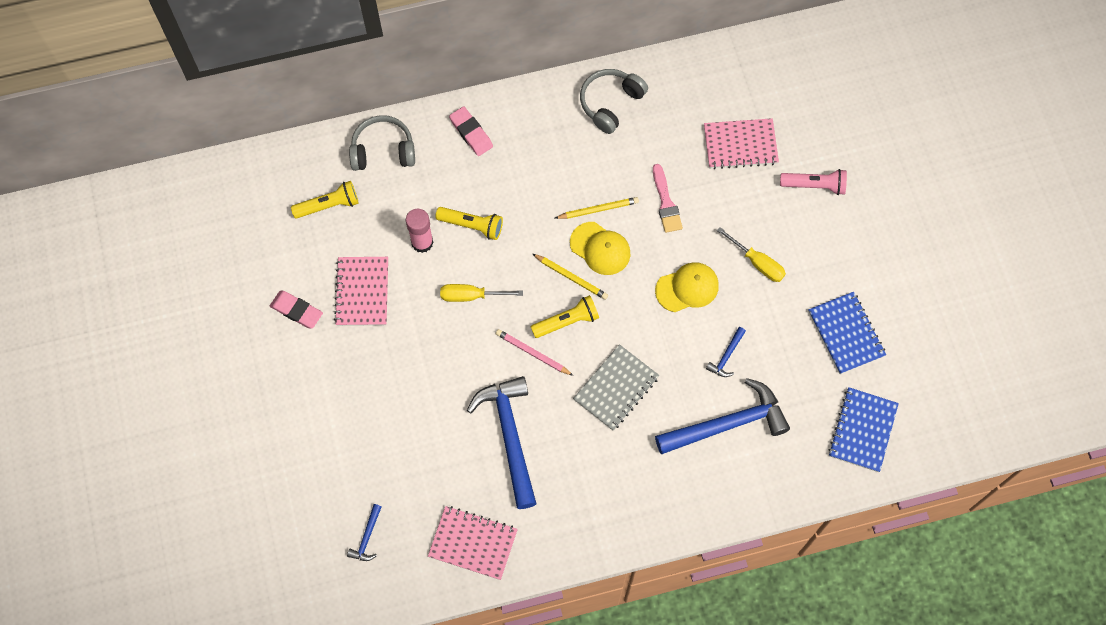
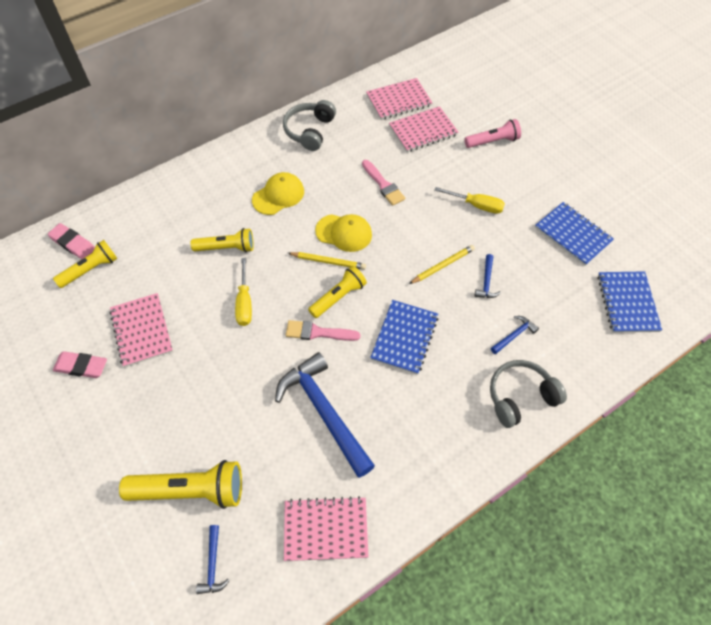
camera: 20 degrees left, 10 degrees down
grey headphones [349,115,415,171] -> grey headphones moved to [490,360,567,428]
pink glue stick [406,209,433,253] -> none
yellow screwdriver [440,284,523,302] -> yellow screwdriver turned 75 degrees counterclockwise [235,258,252,326]
pink eraser [449,106,493,156] -> pink eraser moved to [48,223,95,259]
pink pencil [496,329,574,376] -> pink brush [286,320,360,341]
yellow pencil [555,197,639,219] -> yellow pencil moved to [409,245,475,284]
grey notebook [573,344,659,431] -> blue notebook [370,300,439,375]
yellow cap [655,262,719,312] -> yellow cap moved to [252,172,304,215]
blue hammer [655,378,790,454] -> blue hammer [491,316,539,354], size x0.43
none -> yellow flashlight [119,460,242,509]
none -> pink notebook [366,78,432,120]

